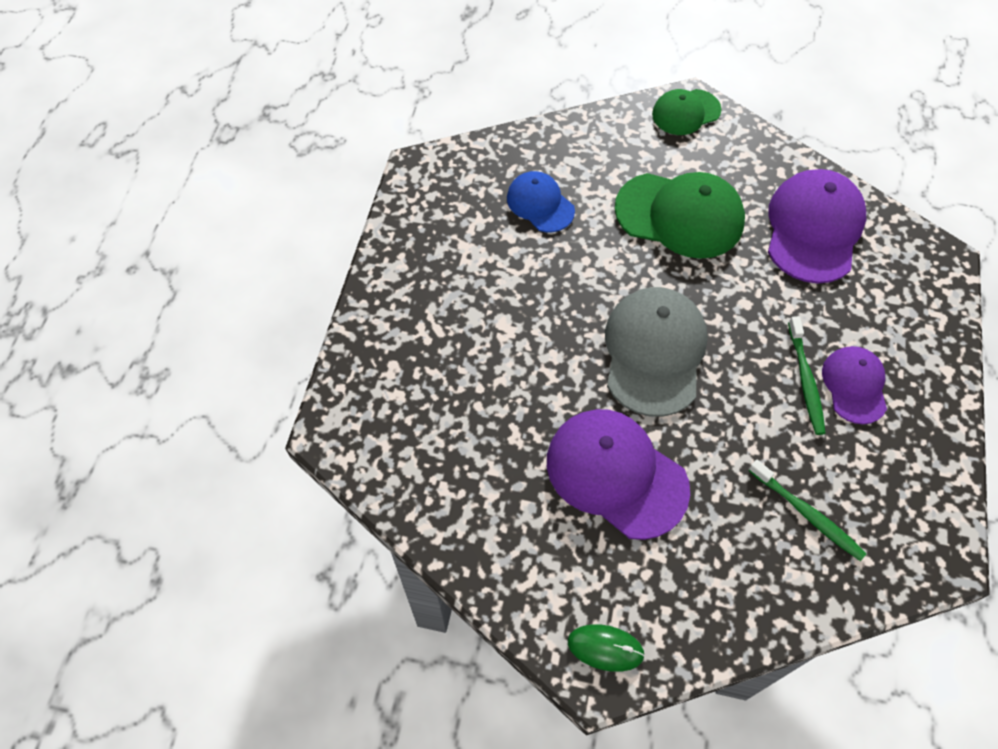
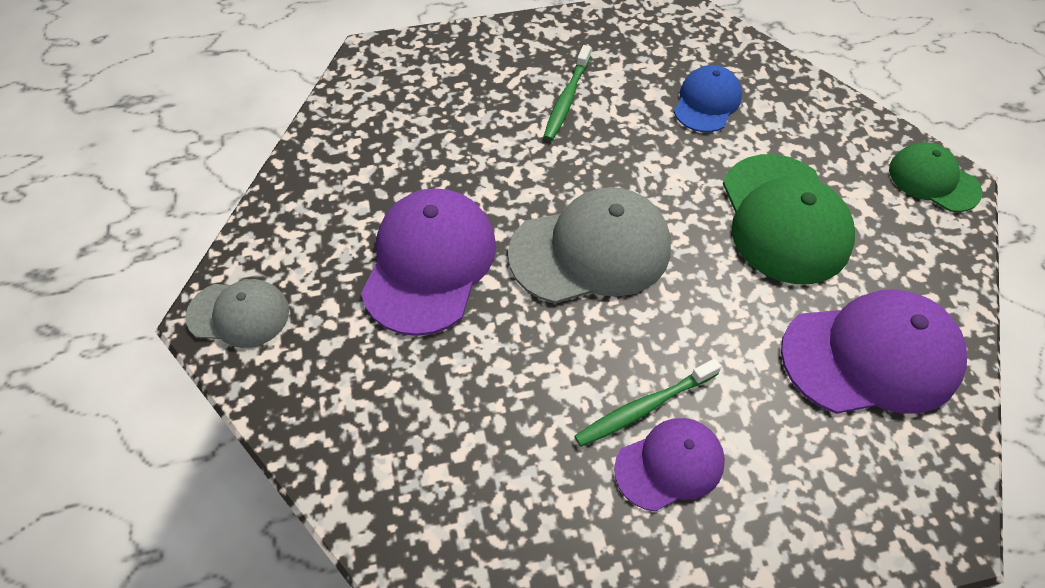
camera: 65 degrees right, 5 degrees down
green mouse [568,624,645,672] -> grey cap [185,279,289,348]
green toothbrush [748,460,866,561] -> green toothbrush moved to [543,45,591,141]

